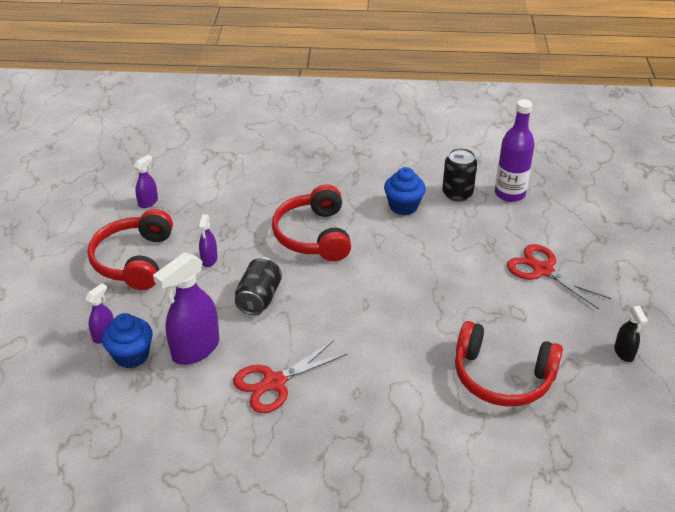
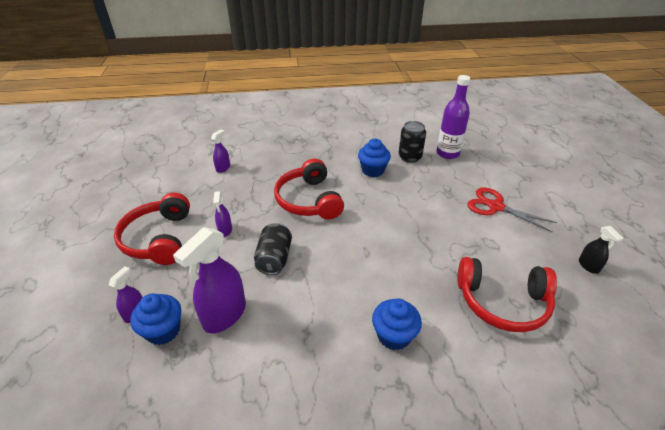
camera: 10 degrees left, 0 degrees up
purple spray bottle [134,155,158,208] -> purple spray bottle moved to [211,129,230,173]
red scissors [233,340,348,413] -> none
none -> blue cupcake [372,298,422,350]

